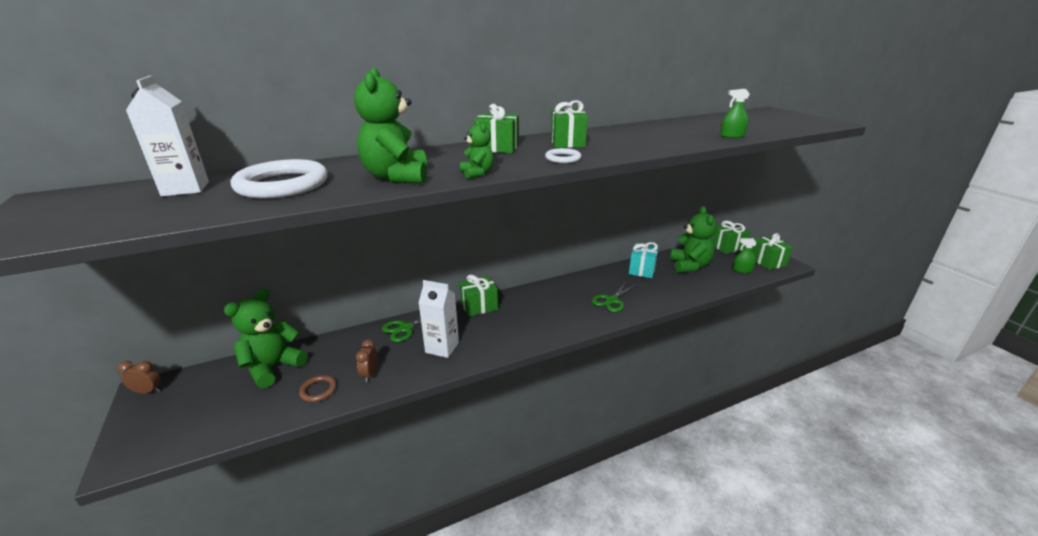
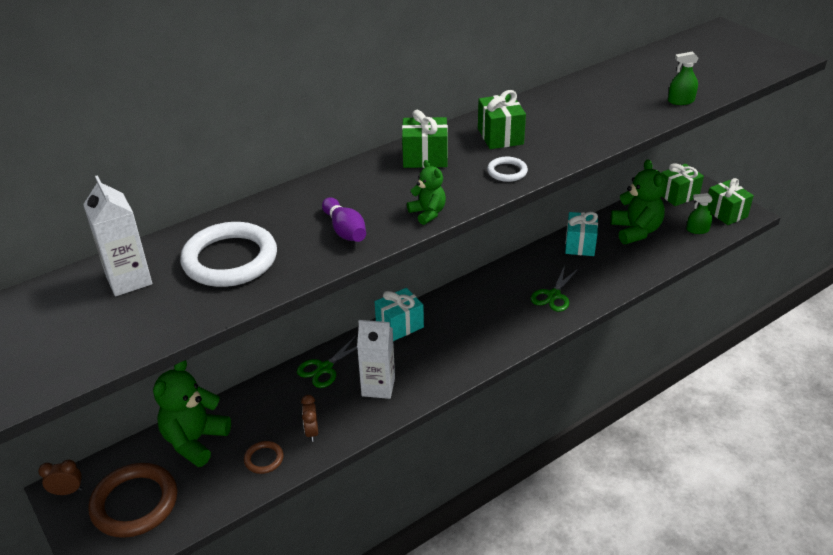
camera: 10 degrees left, 10 degrees up
green teddy bear [354,67,427,183] -> purple bowling pin [322,197,366,242]
green gift [460,274,498,316] -> turquoise gift [375,288,424,341]
none -> brown ring [88,463,177,538]

